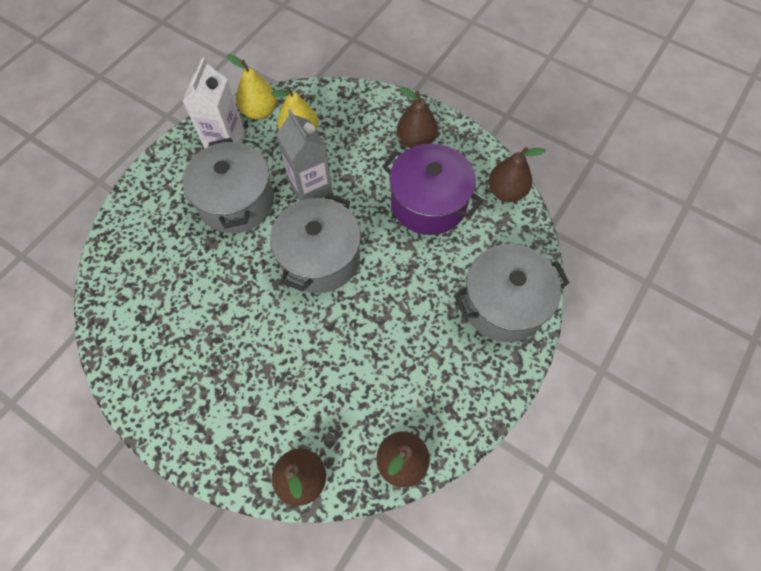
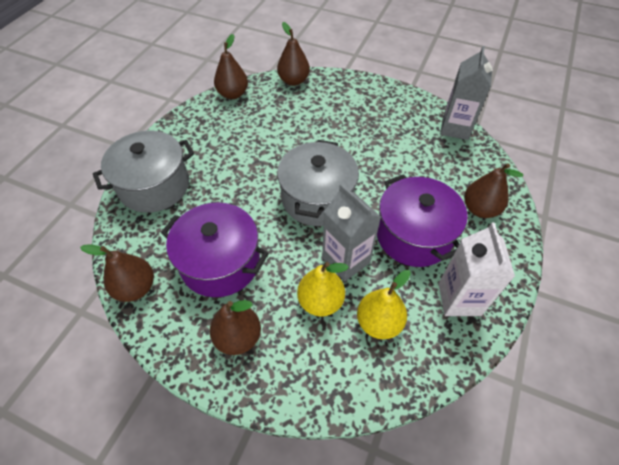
camera: 170 degrees right, 10 degrees down
grey pot [182,138,274,233] -> purple pot [377,174,468,267]
yellow pear [227,54,277,120] -> yellow pear moved to [297,262,349,316]
none -> grey carton [440,46,492,140]
none -> brown pear [464,164,523,218]

